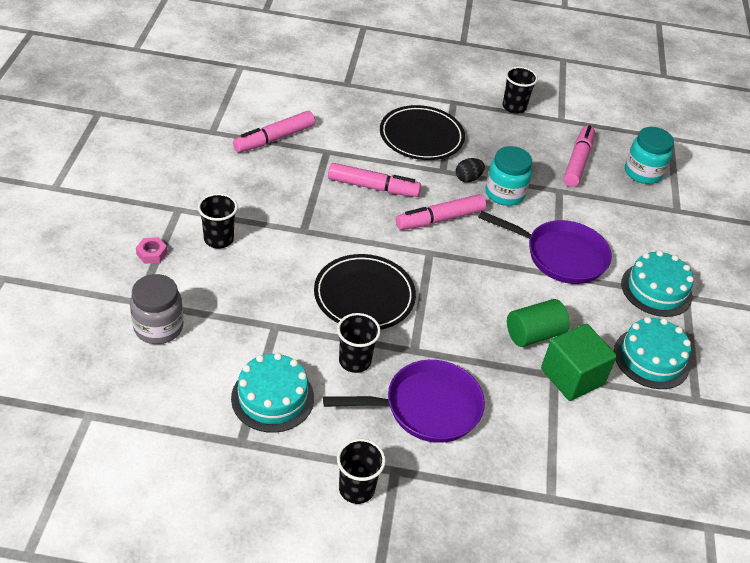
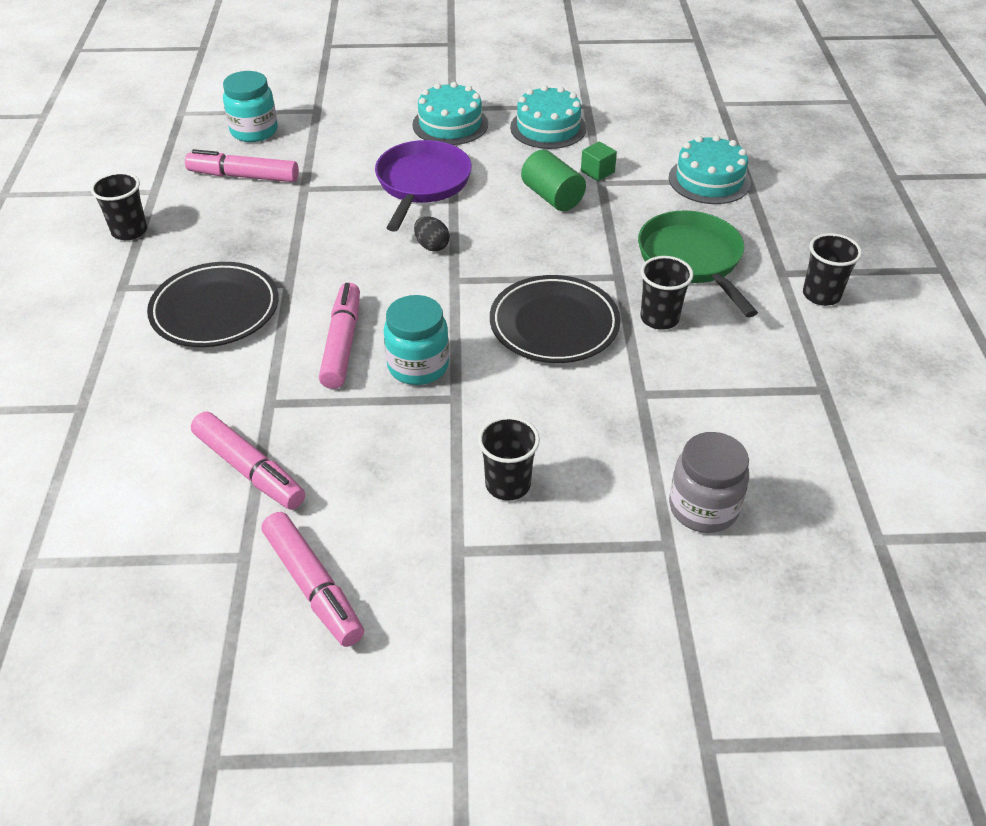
camera: 95 degrees left, 0 degrees up
pink nut [136,237,167,264] -> none
turquoise cake [231,353,314,433] -> turquoise cake moved to [669,135,751,204]
purple pan [323,360,485,443] -> green pan [638,210,758,318]
pink marker [396,194,486,230] -> pink marker moved to [261,512,364,647]
black egg [456,158,485,182] -> black egg moved to [414,216,450,251]
turquoise jar [485,146,532,206] -> turquoise jar moved to [384,295,449,385]
green cube [541,324,617,401] -> green cube [581,142,617,181], size x0.51

